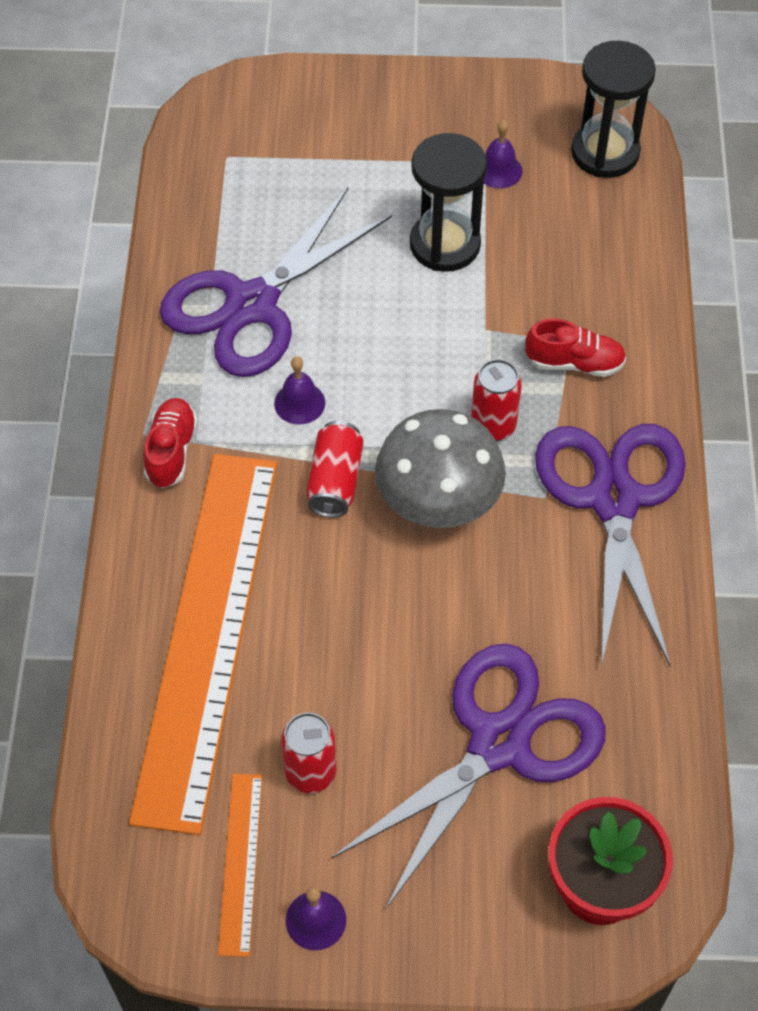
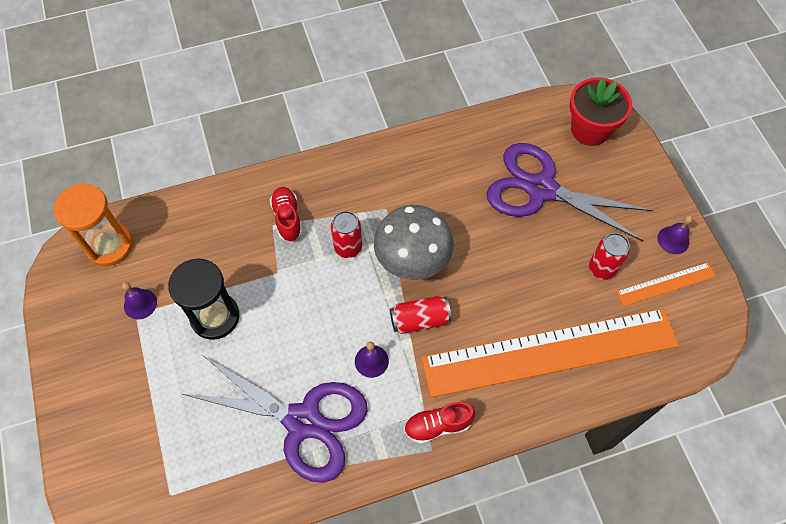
camera: 110 degrees left, 5 degrees up
purple scissors [535,424,686,666] -> none
black hourglass [571,41,656,178] -> orange hourglass [54,183,133,266]

